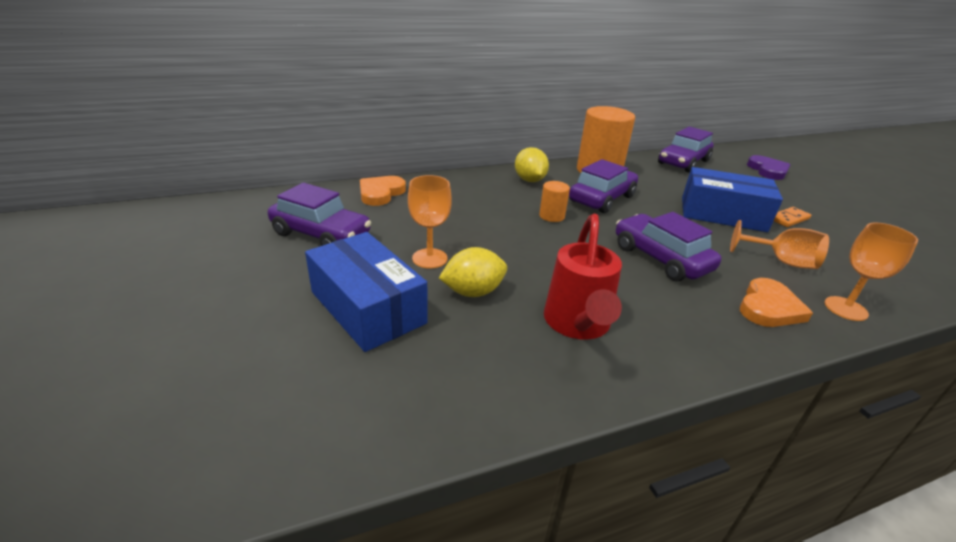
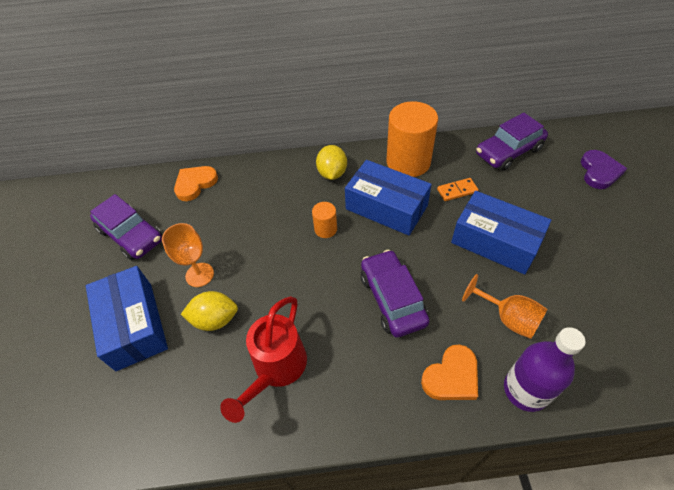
camera: 20 degrees right, 20 degrees up
purple car [569,159,638,213] -> blue box [345,160,432,236]
orange domino [774,207,812,227] -> orange domino moved to [437,178,479,201]
orange goblet [825,223,918,321] -> purple bottle [504,327,586,412]

